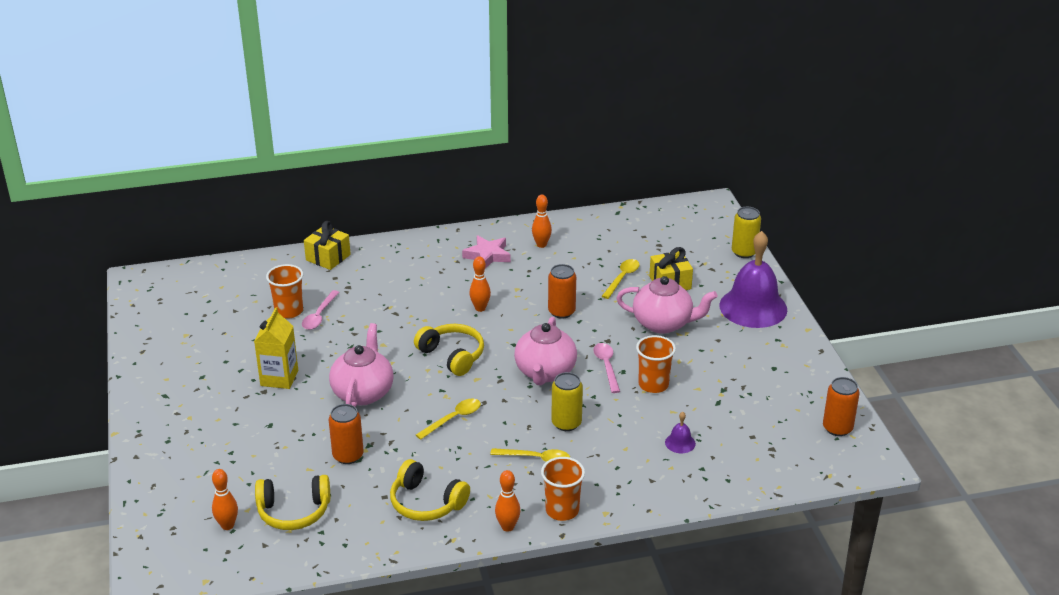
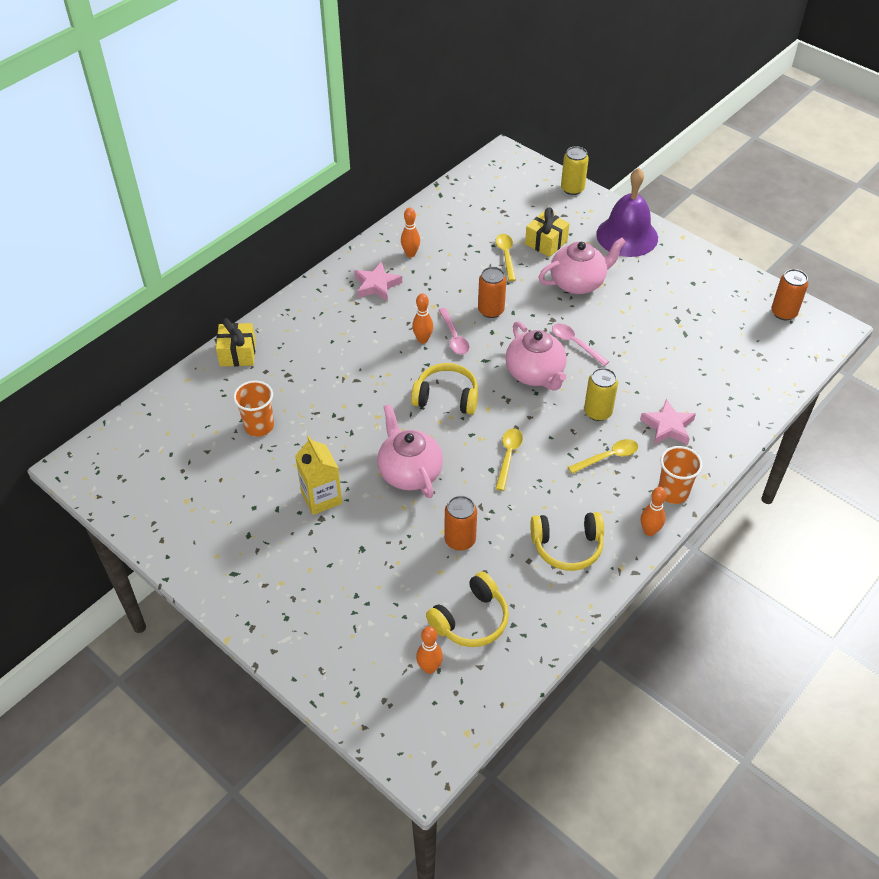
camera: 35 degrees left, 15 degrees up
pink spoon [302,290,340,330] -> pink spoon moved to [439,308,469,355]
orange cup [636,335,676,393] -> none
purple bell [665,412,696,453] -> none
none -> pink star [640,399,696,445]

